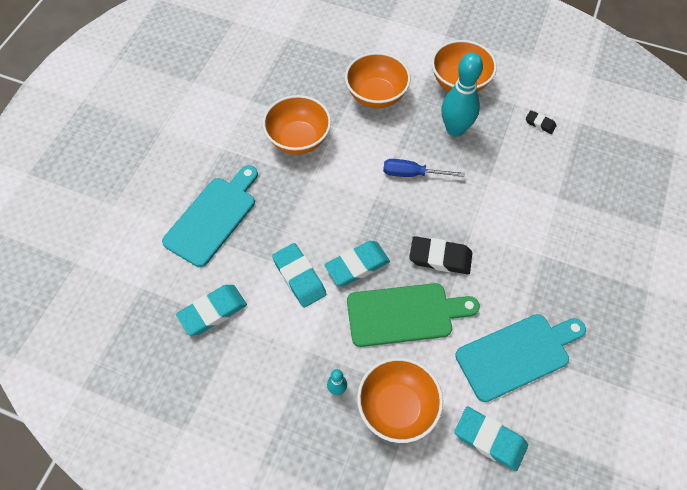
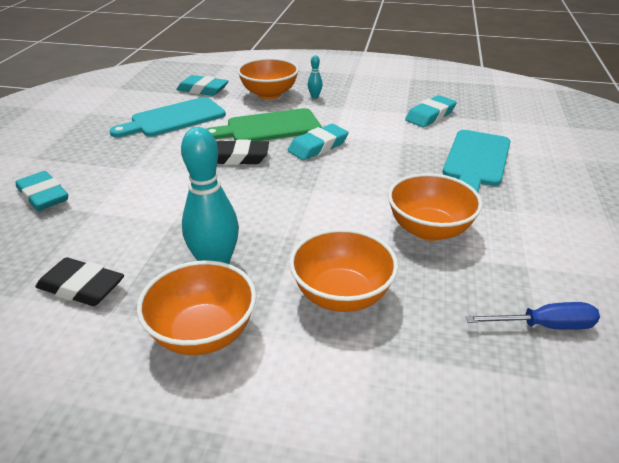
camera: 170 degrees right, 25 degrees down
turquoise eraser [272,243,326,308] -> turquoise eraser moved to [16,171,68,211]
blue screwdriver [383,159,465,177] -> blue screwdriver moved to [466,302,600,330]
black eraser [526,110,556,134] -> black eraser [35,257,124,306], size x1.84

